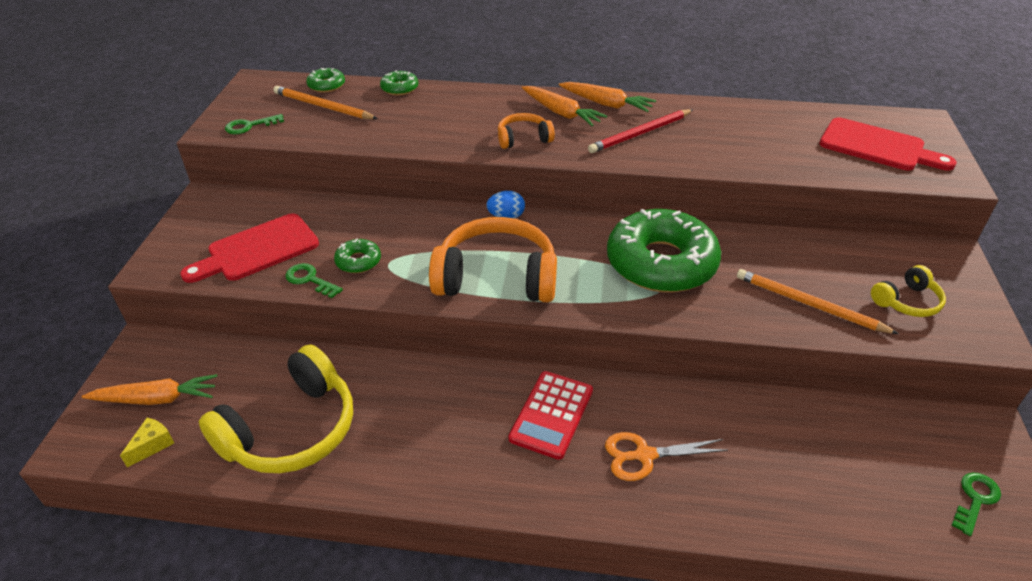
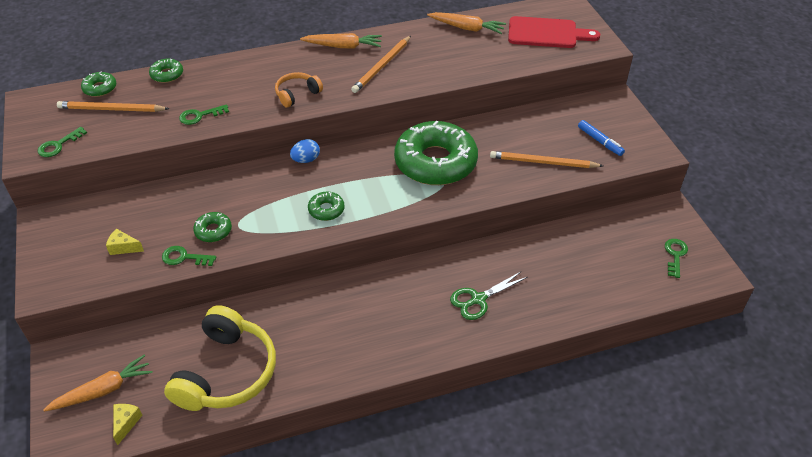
camera: 25 degrees left, 5 degrees up
red cutting board [180,213,319,283] -> yellow cheese [106,229,144,255]
orange headphones [429,217,557,302] -> green donut [308,192,345,221]
red calculator [509,371,593,460] -> none
orange carrot [522,86,607,126] -> orange carrot moved to [427,12,506,34]
red pencil [588,109,693,153] -> orange pencil [351,36,411,93]
orange scissors [605,432,728,481] -> green scissors [450,271,528,320]
yellow headphones [871,265,946,317] -> blue marker [578,120,625,156]
none -> green key [179,104,229,125]

